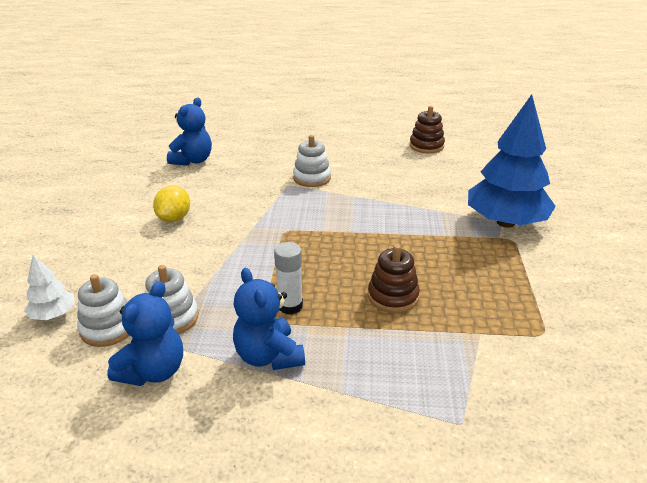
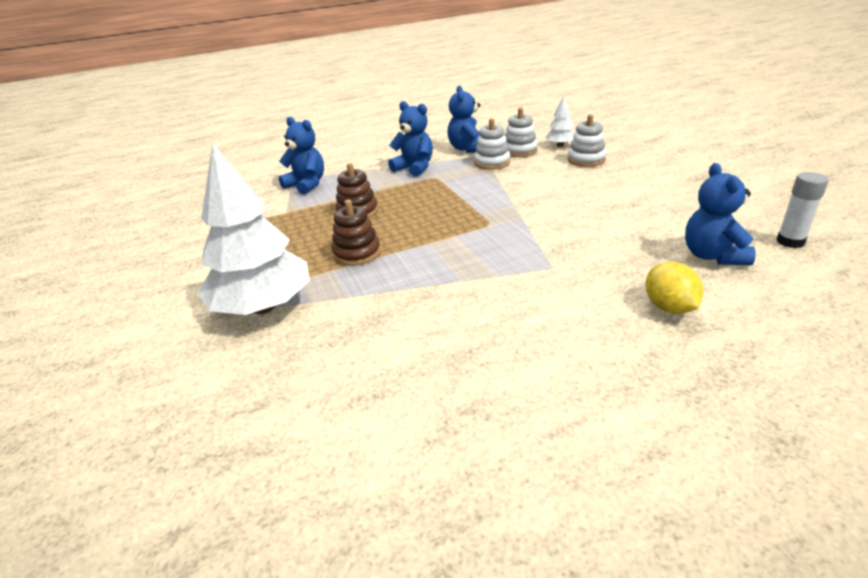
camera: 155 degrees right, 0 degrees up
yellow lemon [153,186,190,222] -> yellow lemon moved to [645,262,703,314]
white glue stick [274,242,303,315] -> white glue stick moved to [776,172,828,248]
white stacking toy [293,135,331,187] -> white stacking toy moved to [568,114,607,167]
brown stacking toy [410,106,445,154] -> brown stacking toy moved to [332,200,381,266]
blue tree [468,94,556,228] -> white tree [198,143,310,315]
none -> blue teddy bear [279,117,324,194]

